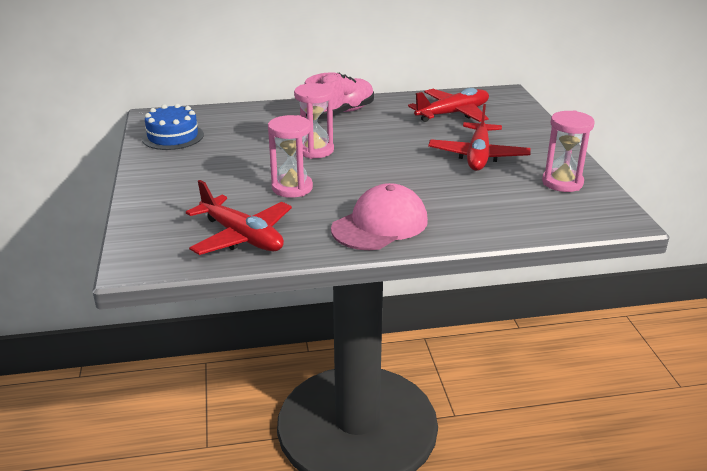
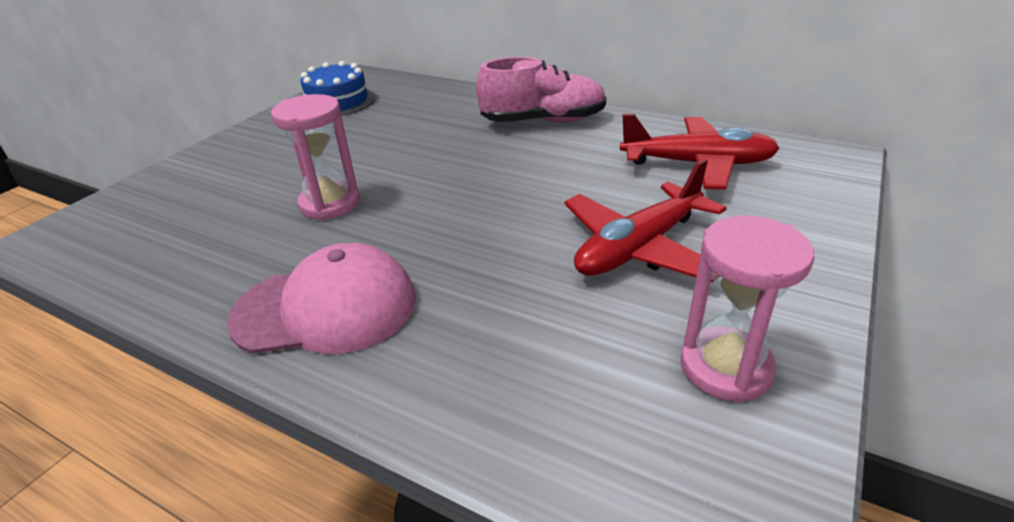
camera: 40 degrees right, 5 degrees up
red plane [186,180,292,255] -> none
pink hourglass [294,83,334,159] -> none

